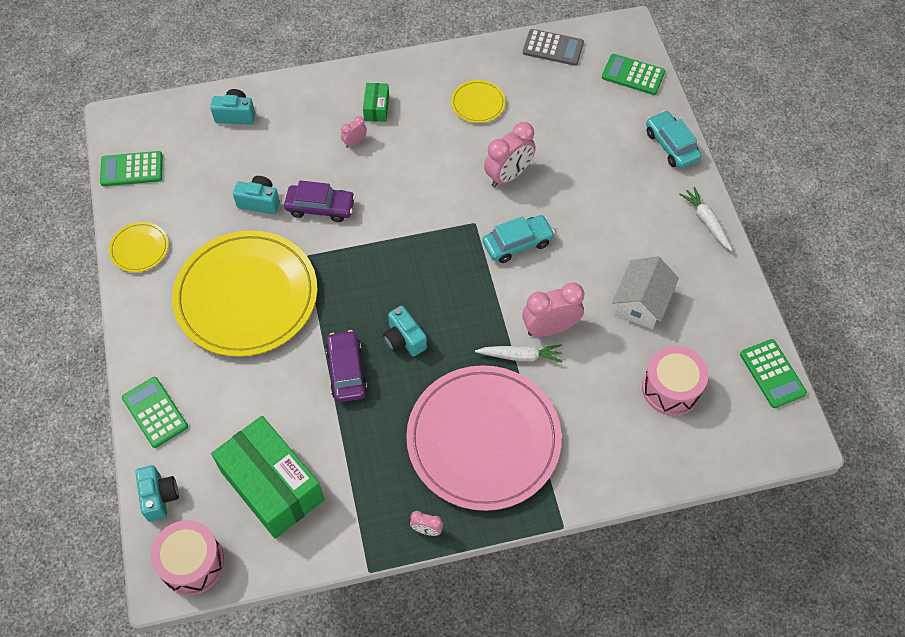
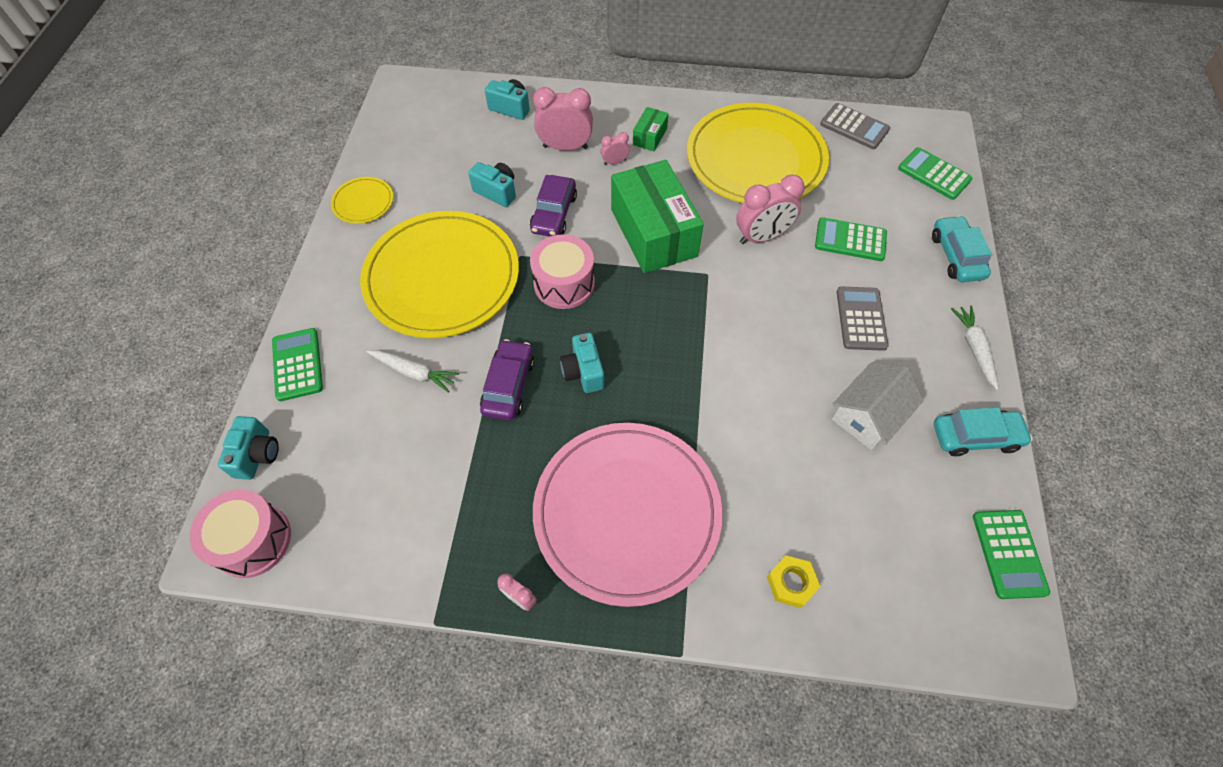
camera: 20 degrees right, 0 degrees up
green calculator [100,151,163,186] -> green calculator moved to [815,217,887,261]
green box [211,416,324,539] -> green box moved to [611,160,704,273]
purple car [284,180,355,222] -> purple car turned 75 degrees clockwise [530,175,577,237]
yellow plate [451,80,506,123] -> yellow plate [687,103,829,203], size x2.37
white carrot [475,344,563,363] -> white carrot moved to [366,350,459,393]
turquoise car [483,215,555,263] -> turquoise car moved to [934,408,1033,456]
pink clock [522,282,584,337] -> pink clock moved to [533,87,593,151]
pink drum [642,346,708,416] -> pink drum moved to [530,234,595,309]
none -> yellow nut [767,555,820,608]
none -> grey calculator [837,287,889,351]

